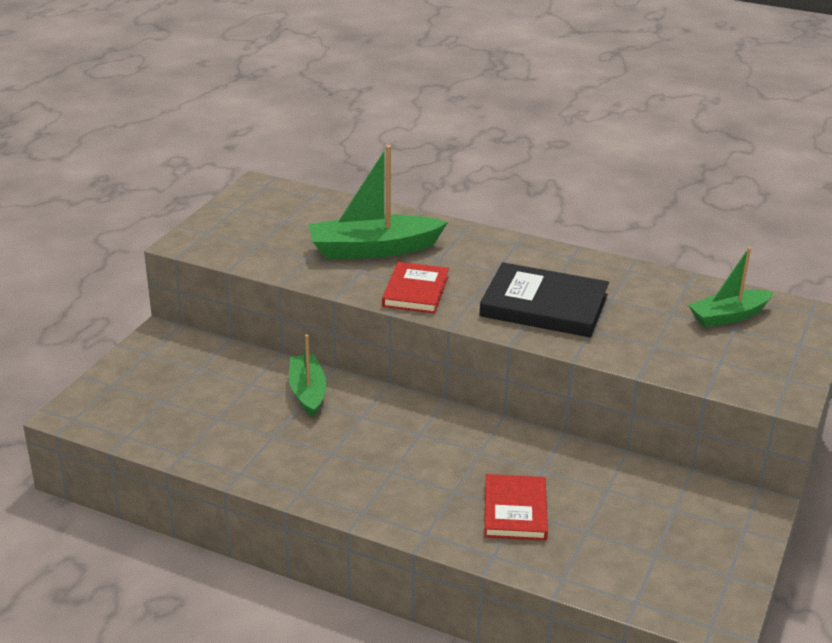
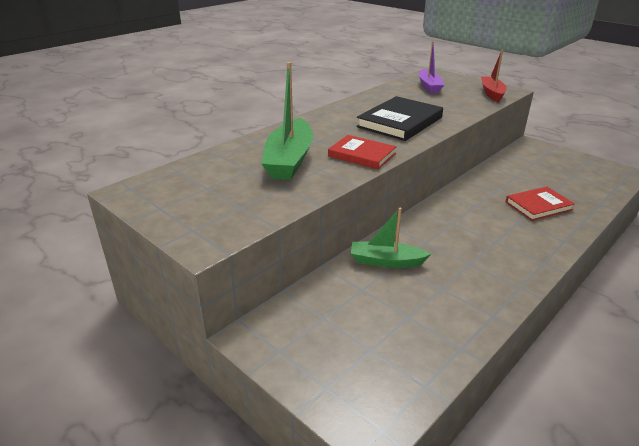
camera: 70 degrees left, 0 degrees up
red book [484,474,548,541] -> red book turned 45 degrees counterclockwise [506,186,575,221]
green boat [688,247,773,327] -> purple boat [419,41,444,93]
none -> red boat [481,50,507,102]

